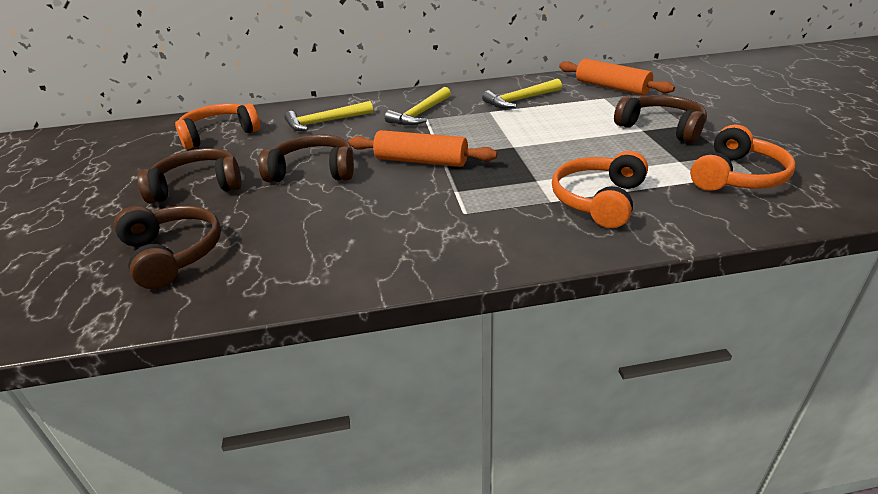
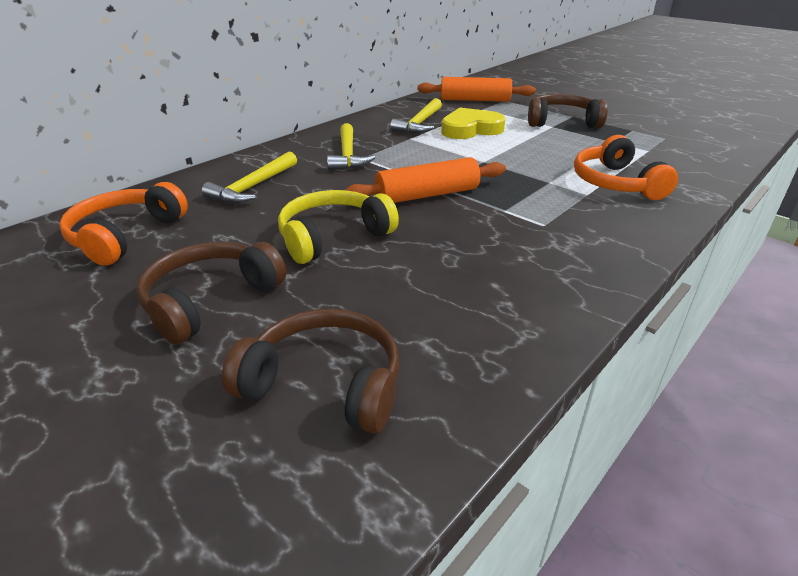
camera: 40 degrees left, 0 degrees up
brown headphones [259,134,354,182] -> yellow headphones [278,190,399,264]
orange headphones [690,124,796,191] -> none
none -> yellow heart [441,108,506,139]

